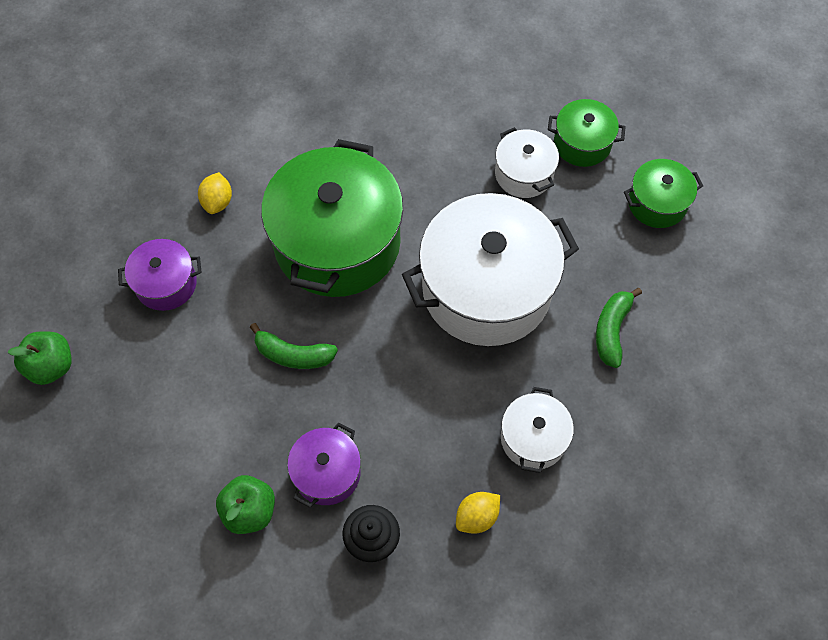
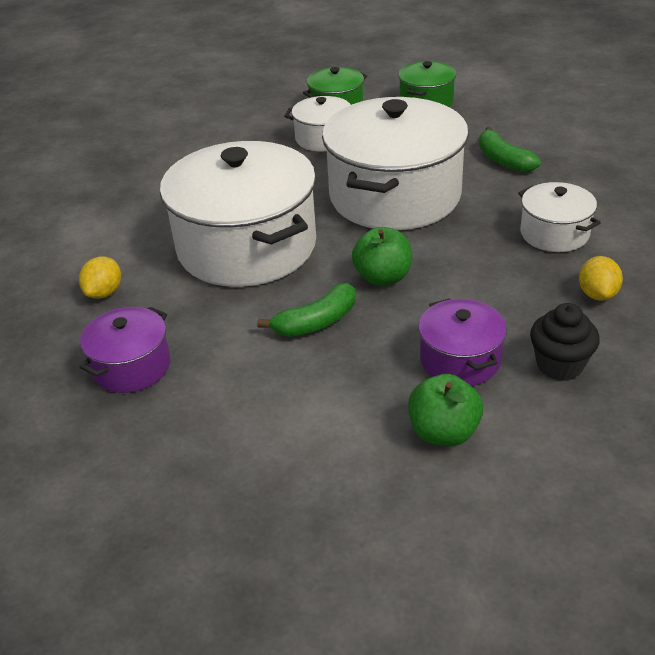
camera: 45 degrees left, 25 degrees down
green apple [8,331,72,385] -> green apple moved to [352,227,412,286]
yellow lemon [198,172,232,214] -> yellow lemon turned 60 degrees clockwise [79,257,121,299]
green pot [261,139,403,297] -> white pot [160,141,316,287]

